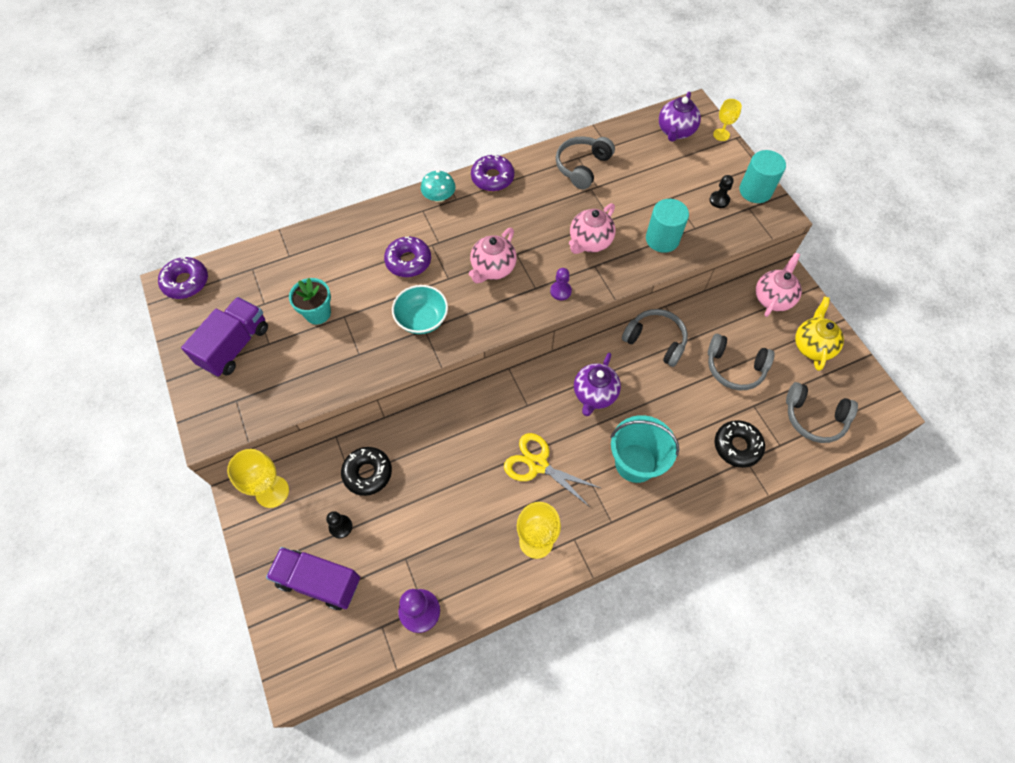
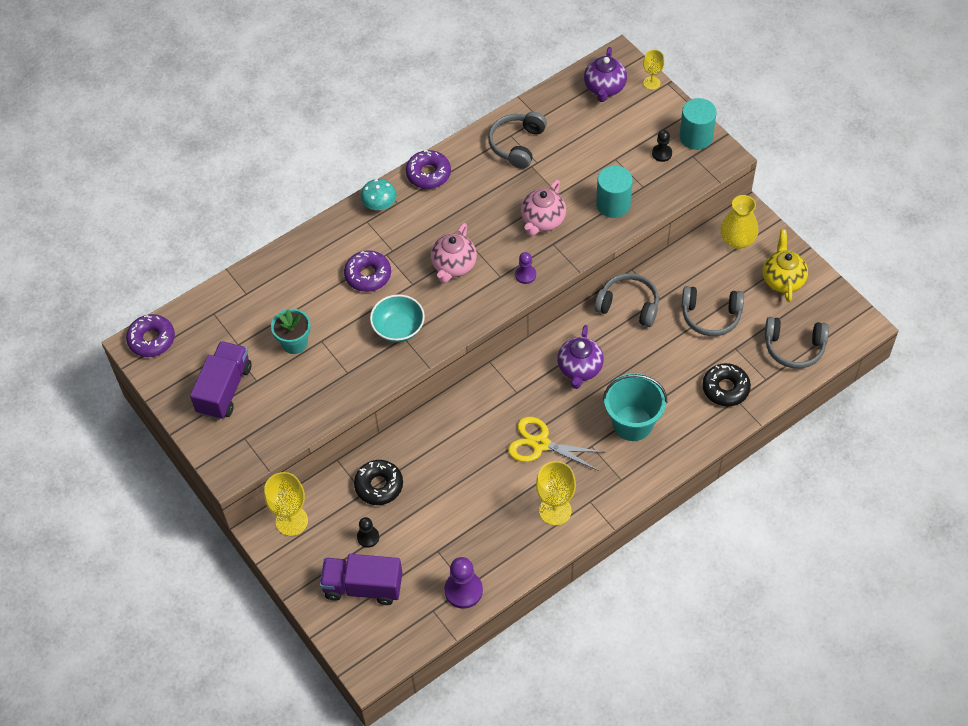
camera: 10 degrees left, 5 degrees down
pink teapot [756,252,802,317] -> yellow vase [720,195,758,249]

